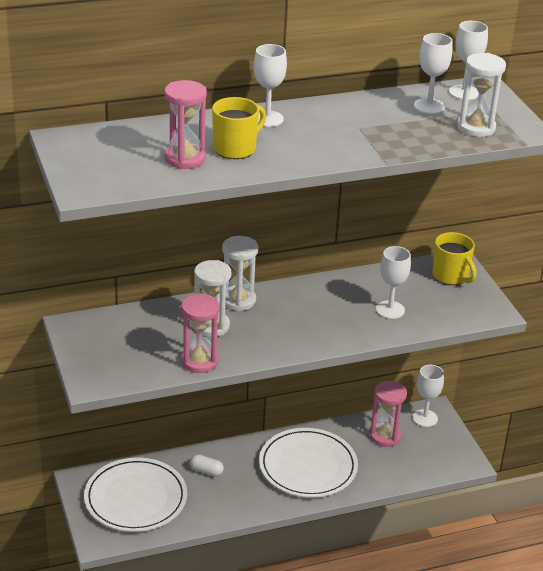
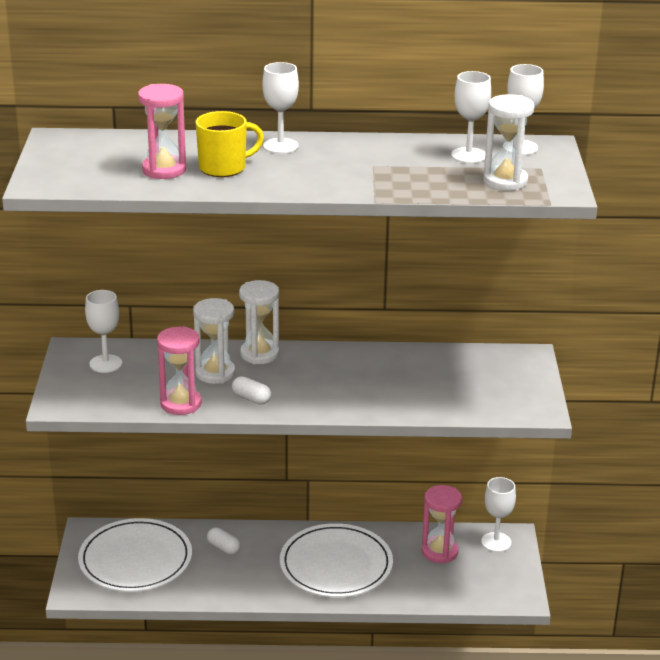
camera: 20 degrees right, 5 degrees down
white goblet [376,246,411,319] -> white goblet moved to [85,290,122,373]
yellow mug [432,232,477,285] -> none
none -> white capsule [232,376,271,405]

